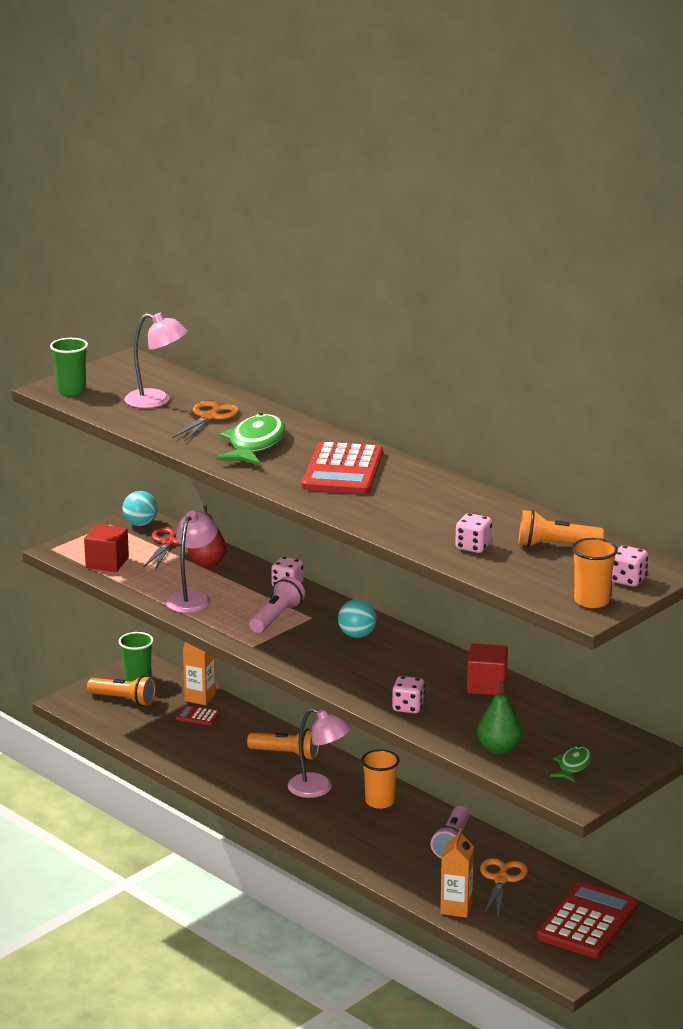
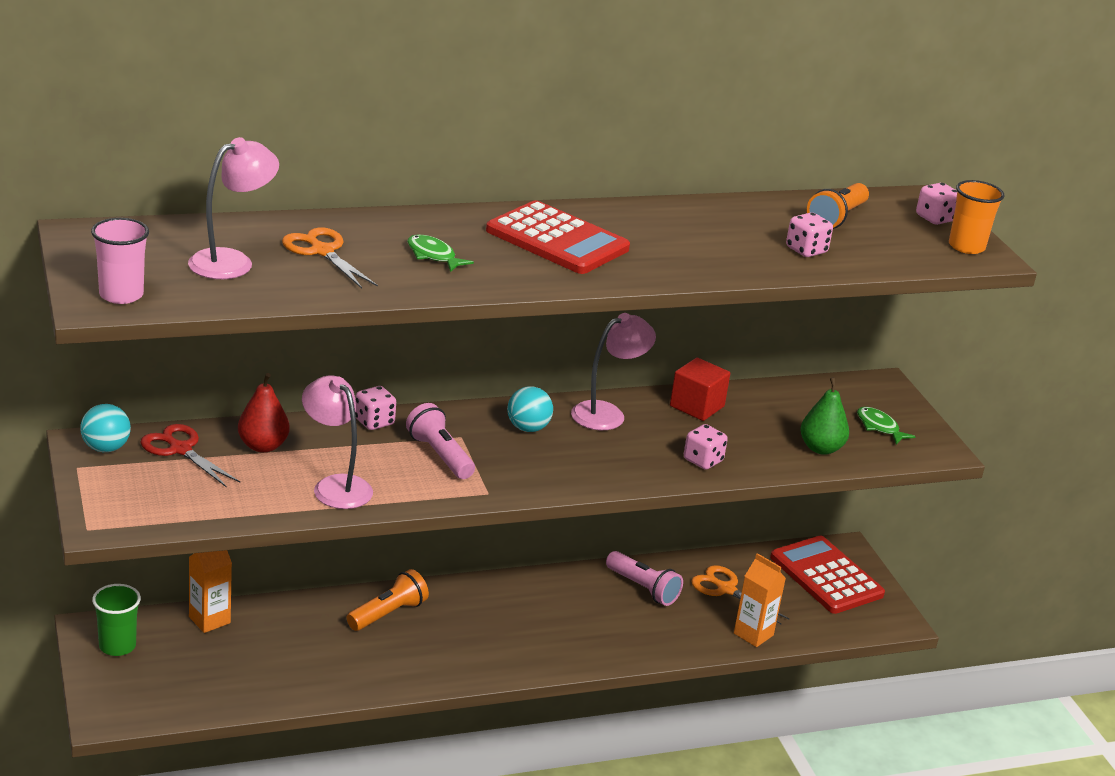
camera: 65 degrees left, 5 degrees up
green cup [50,338,88,395] -> pink cup [91,218,149,304]
red cube [84,524,129,572] -> none
orange flashlight [87,676,156,706] -> none
red calculator [175,705,220,726] -> none
green fish [216,413,286,465] -> green fish [407,235,474,272], size x0.53
pink lamp [288,708,351,798] -> pink lamp moved to [571,313,656,430]
orange cup [361,750,399,809] -> none

